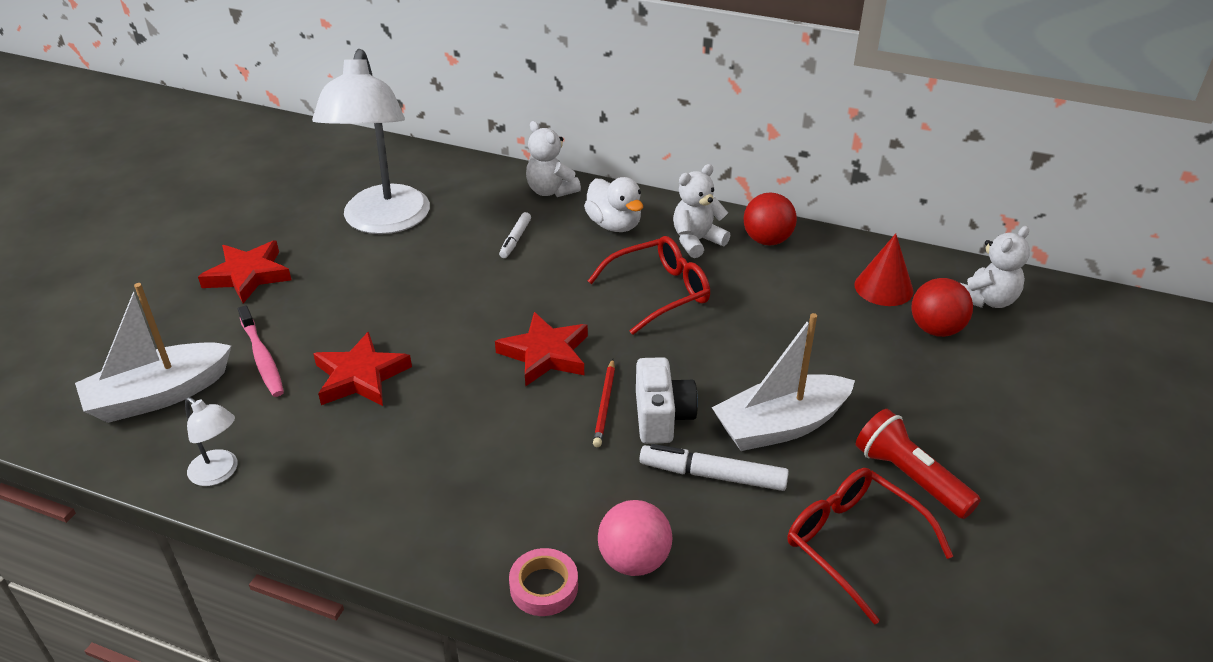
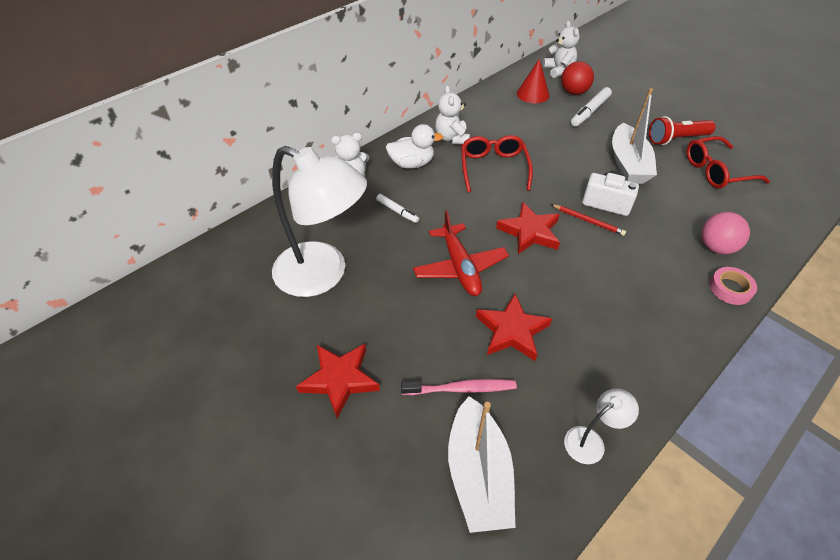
camera: 65 degrees left, 10 degrees up
white marker [639,444,789,491] -> white marker moved to [571,87,612,127]
red ball [744,192,797,246] -> none
none -> red plane [413,210,509,296]

